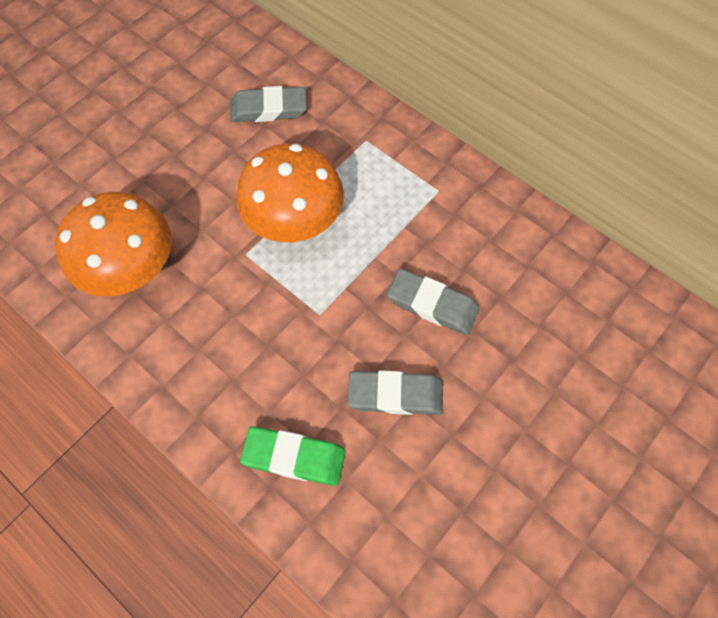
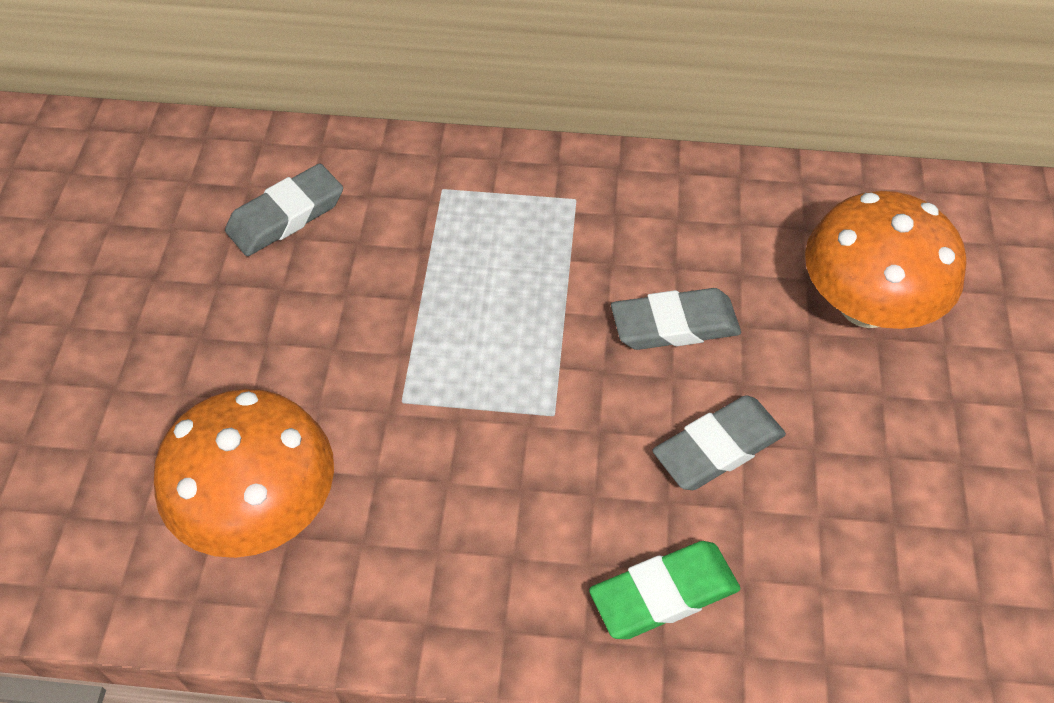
camera: 35 degrees left, 10 degrees down
orange mushroom [236,143,344,242] -> orange mushroom moved to [805,191,966,329]

